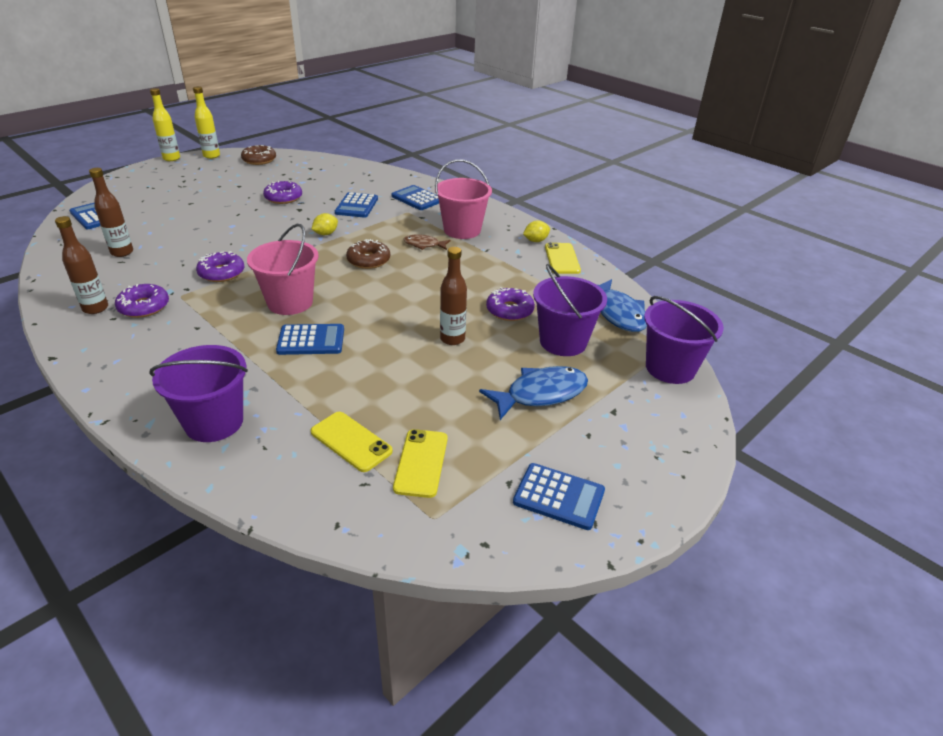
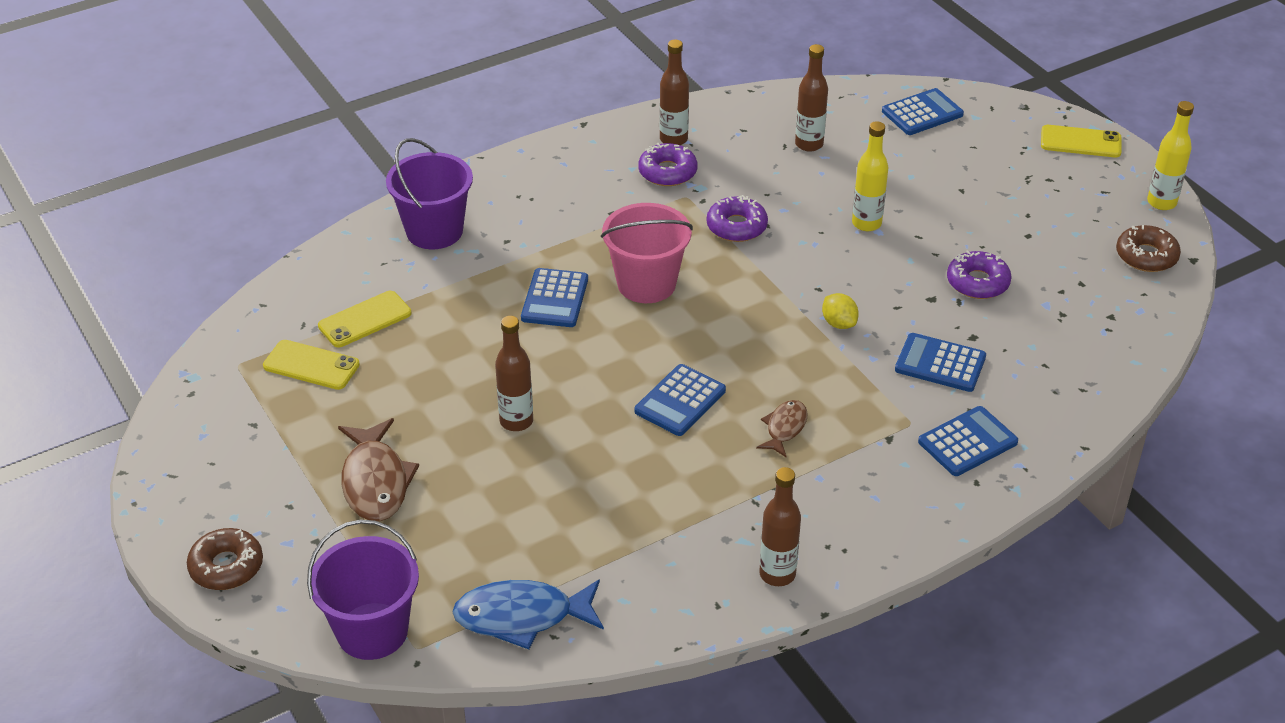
camera: 105 degrees right, 5 degrees up
yellow bottle [150,88,180,161] -> yellow bottle moved to [852,121,888,231]
brown donut [346,239,390,269] -> brown donut moved to [187,528,263,590]
pink bucket [435,159,492,239] -> none
blue fish [479,366,588,420] -> brown fish [338,418,419,522]
purple donut [486,287,535,321] -> none
blue calculator [513,463,605,530] -> blue calculator moved to [634,364,726,436]
yellow lemon [523,221,550,242] -> brown bottle [759,467,801,586]
purple bucket [533,264,607,356] -> none
yellow phone [545,242,581,274] -> yellow phone moved to [1041,125,1122,158]

